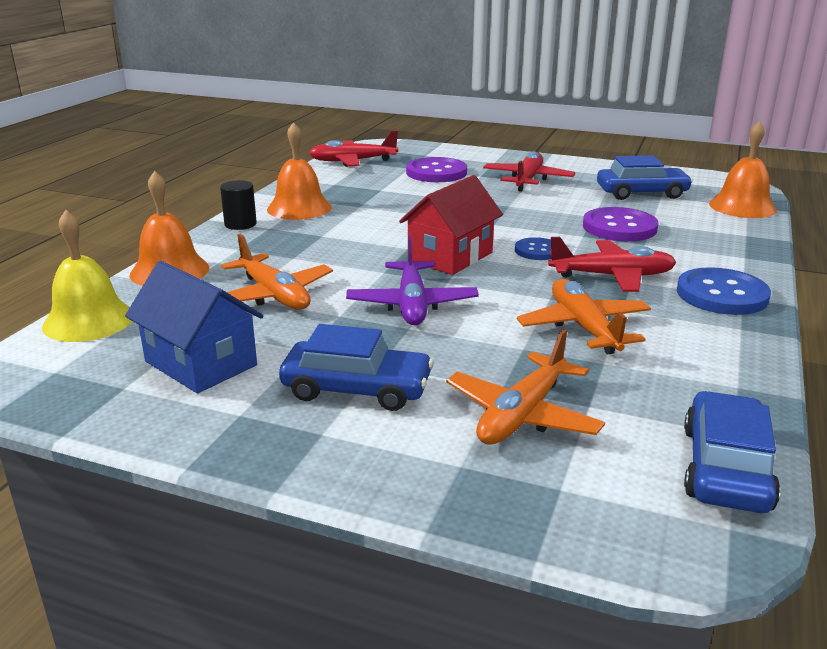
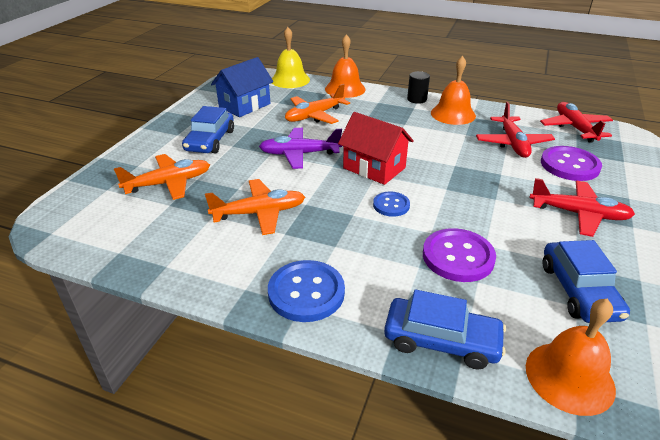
camera: 90 degrees right, 10 degrees up
orange plane [446,329,605,445] -> orange plane turned 120 degrees clockwise [114,154,210,200]
red plane [548,237,677,292] -> red plane moved to [476,102,555,158]
blue car [684,391,780,513] -> blue car moved to [384,290,506,370]

